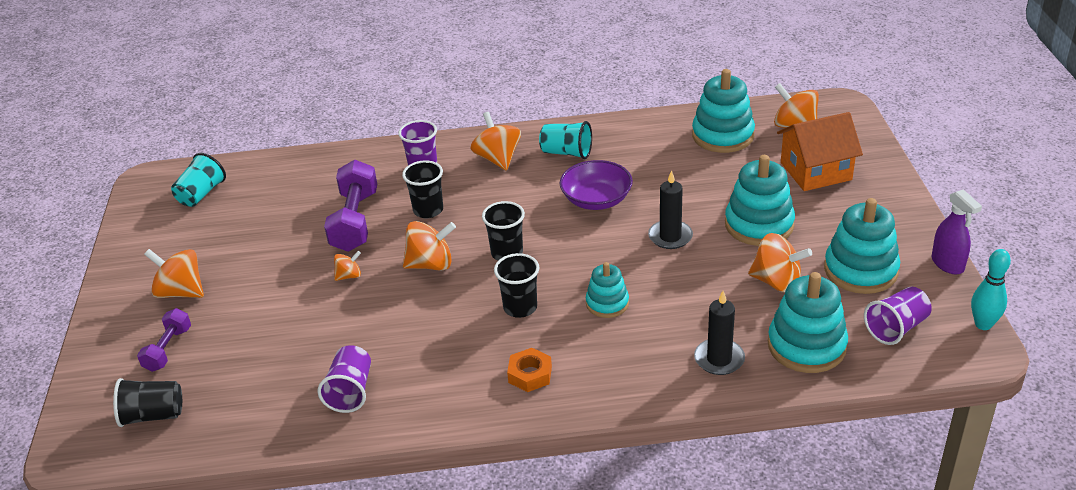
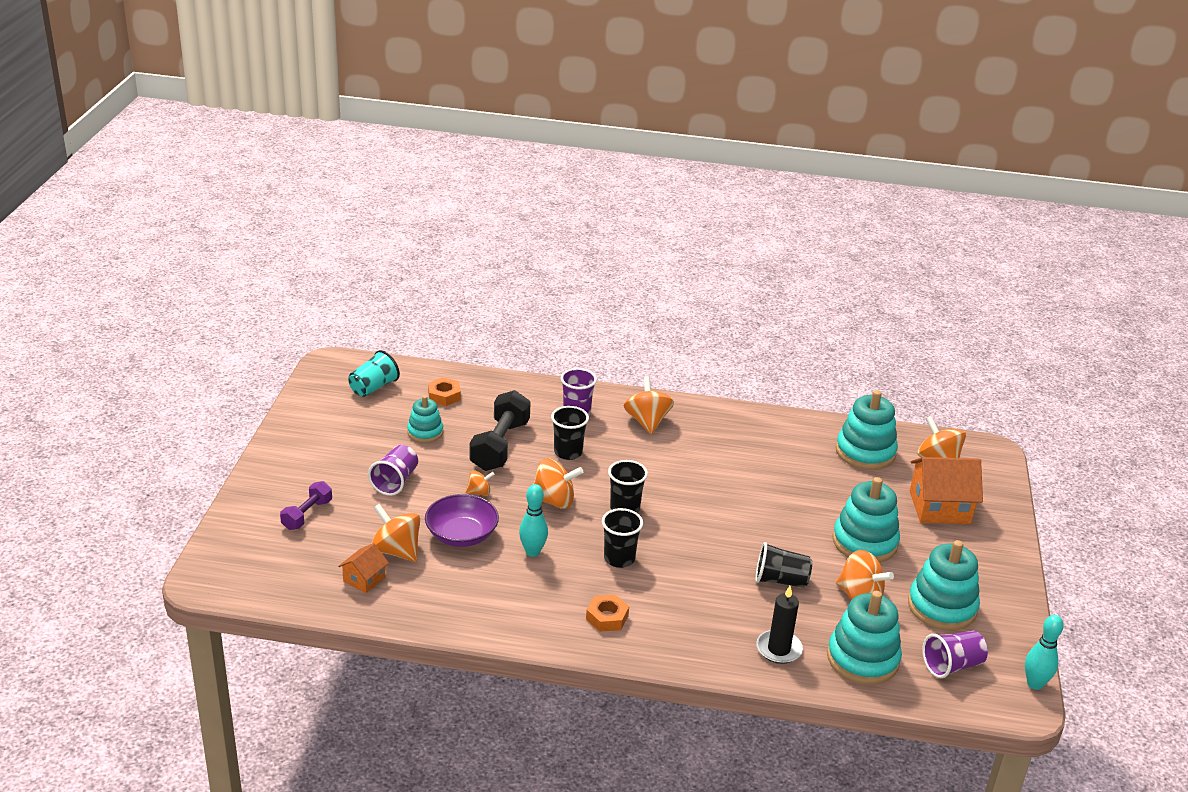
camera: 10 degrees right, 5 degrees down
black cup [113,378,182,427] -> black cup moved to [756,542,812,588]
orange spinning top [144,249,204,298] -> orange spinning top moved to [371,504,420,562]
purple cup [317,345,371,413] -> purple cup moved to [368,445,418,496]
purple dumbbell [324,160,377,252] -> black dumbbell [470,390,531,471]
turquoise cup [539,121,592,159] -> none
purple bowl [560,160,633,210] -> purple bowl moved to [425,494,499,547]
turquoise stacking toy [586,262,629,318] -> turquoise stacking toy moved to [407,396,443,443]
black candle [648,170,693,249] -> none
purple spray bottle [932,189,982,274] -> none
none -> orange house [338,543,389,593]
none -> orange nut [428,377,461,406]
none -> turquoise bowling pin [519,484,548,557]

